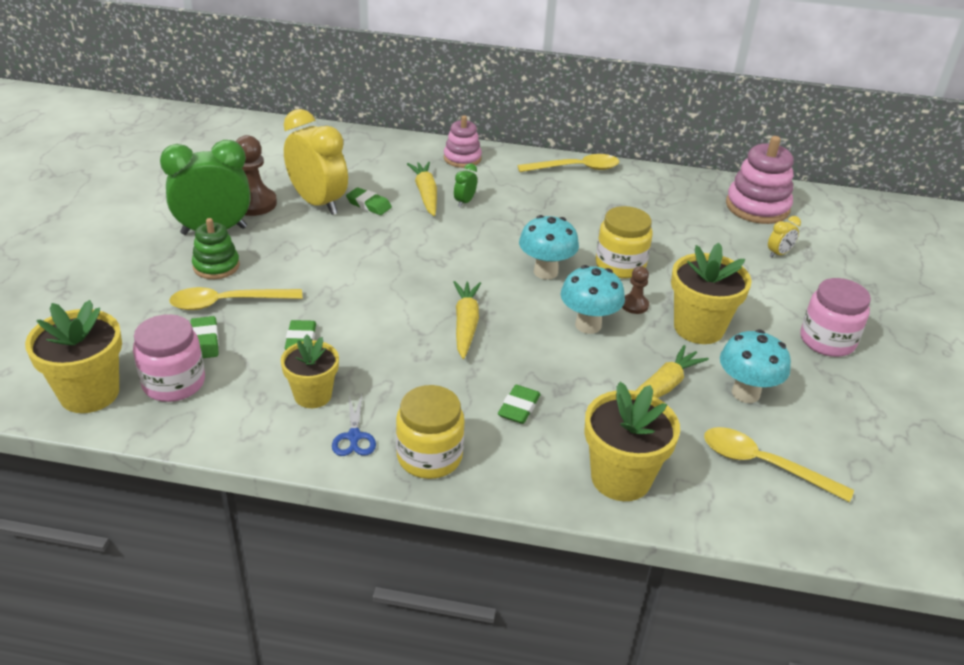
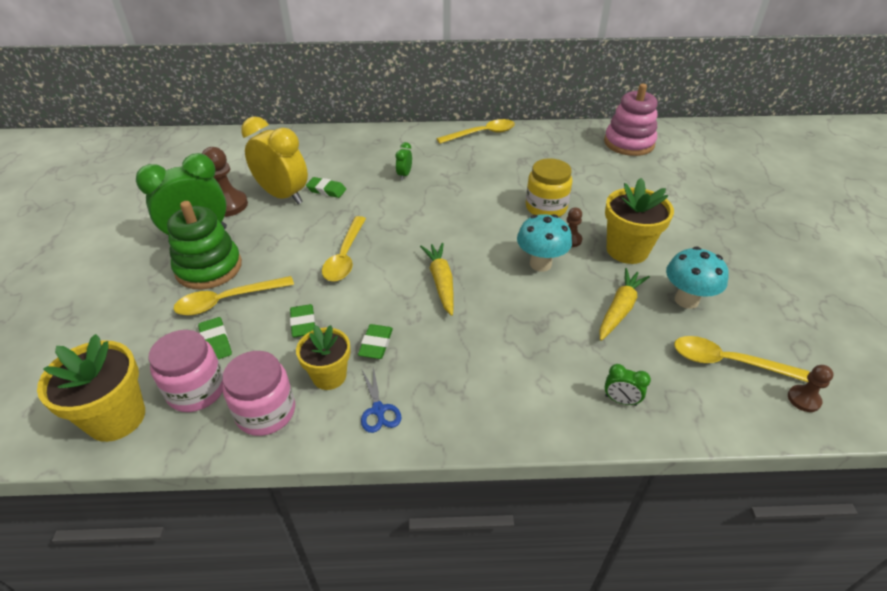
camera: 10 degrees left, 5 degrees up
green stacking toy [192,218,240,279] -> green stacking toy [167,201,242,290], size x1.60
yellow jar [396,385,465,479] -> none
yellow carrot [407,162,437,216] -> none
pink stacking toy [444,115,482,168] -> none
green eraser [498,385,541,424] -> green eraser moved to [358,324,393,359]
turquoise mushroom [519,215,579,280] -> none
yellow flower pot [584,382,680,501] -> green clock [604,364,651,406]
yellow clock [768,216,801,258] -> none
pink jar [801,278,871,357] -> pink jar moved to [222,351,295,436]
none -> yellow spoon [322,216,366,281]
none -> brown pawn [788,365,834,412]

